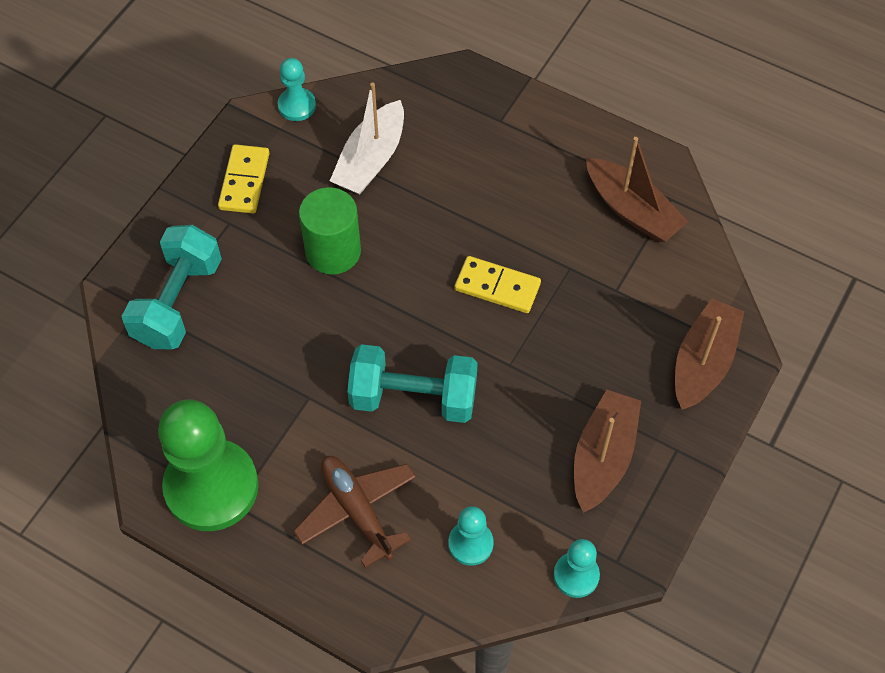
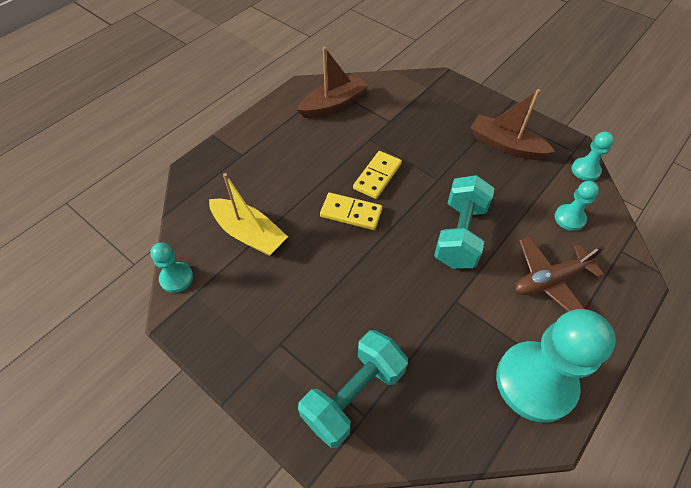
camera: 80 degrees left, 5 degrees down
turquoise dumbbell [122,225,222,349] -> turquoise dumbbell turned 75 degrees counterclockwise [298,330,408,448]
green pawn [158,399,259,531] -> turquoise pawn [496,309,616,423]
yellow domino [218,144,270,214] -> yellow domino moved to [320,193,382,230]
green cylinder [299,187,361,275] -> none
white boat [330,82,404,195] -> yellow boat [209,173,288,256]
brown boat [675,298,745,410] -> none

